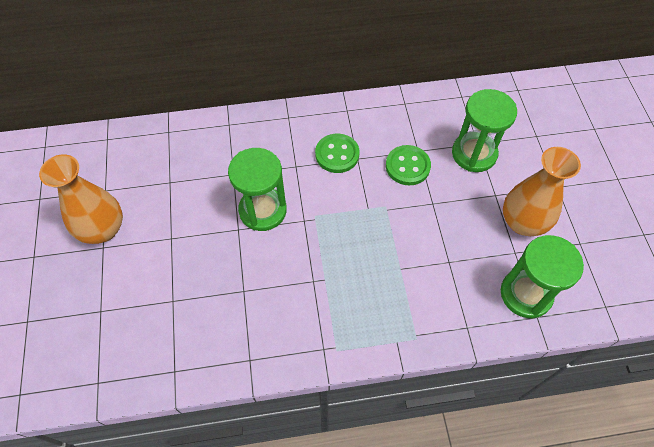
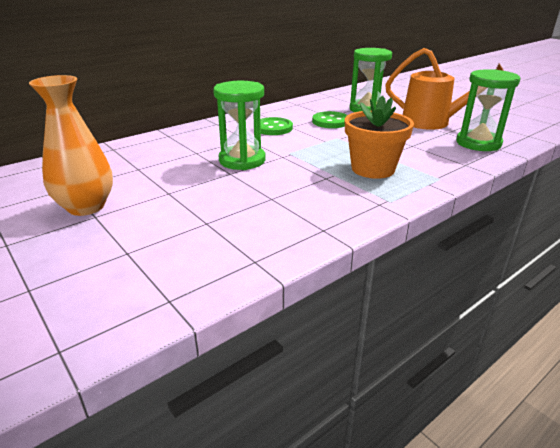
camera: 30 degrees left, 30 degrees down
orange vase [503,147,581,236] -> orange watering can [385,48,504,130]
none -> orange flower pot [345,95,414,179]

